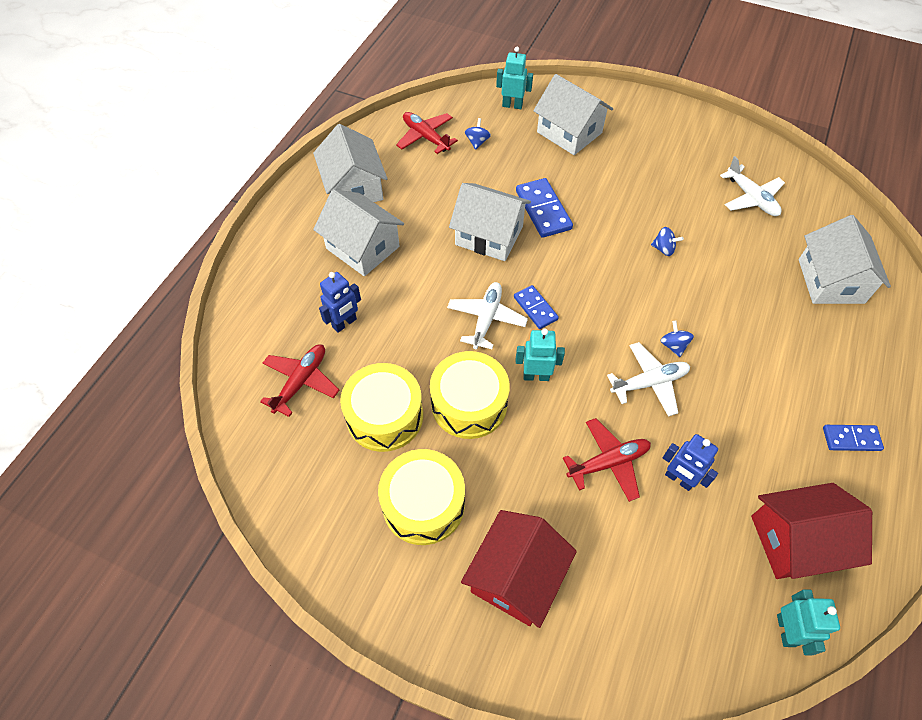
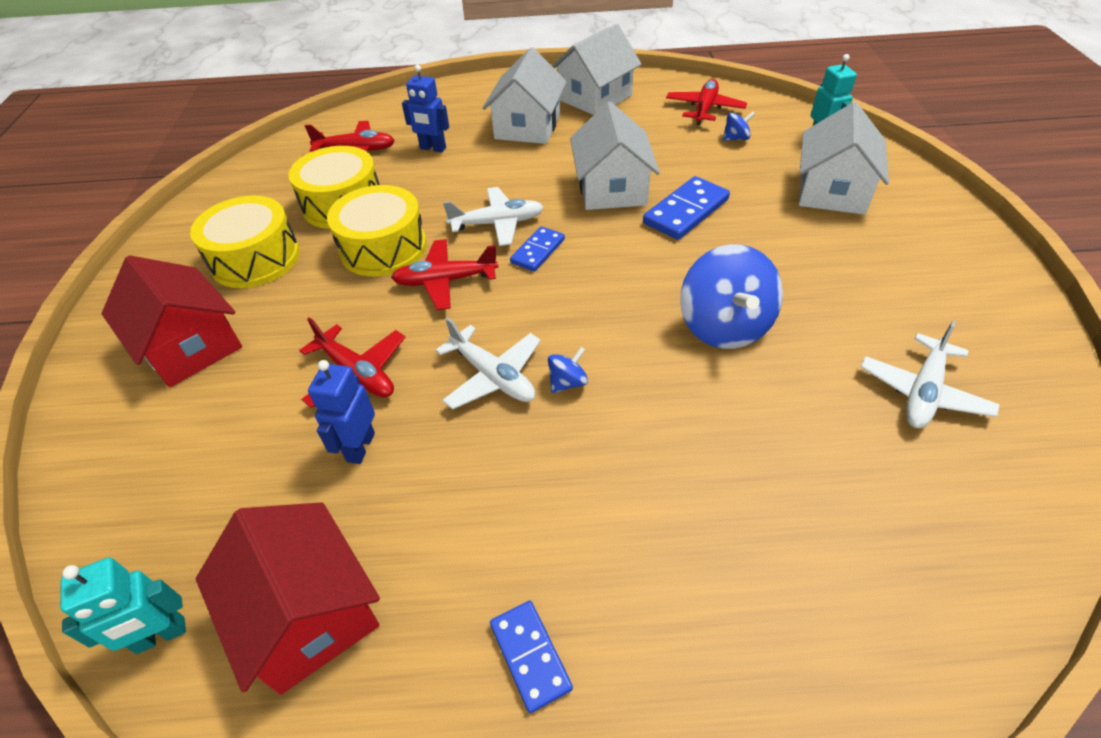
camera: 65 degrees right, 10 degrees down
red house [461,510,577,628] -> red house turned 45 degrees clockwise [102,255,242,387]
turquoise robot [516,328,565,381] -> red plane [391,239,499,310]
blue spinning top [651,227,684,256] -> blue spinning top [680,244,783,349], size x2.28
white house [799,215,891,304] -> none

